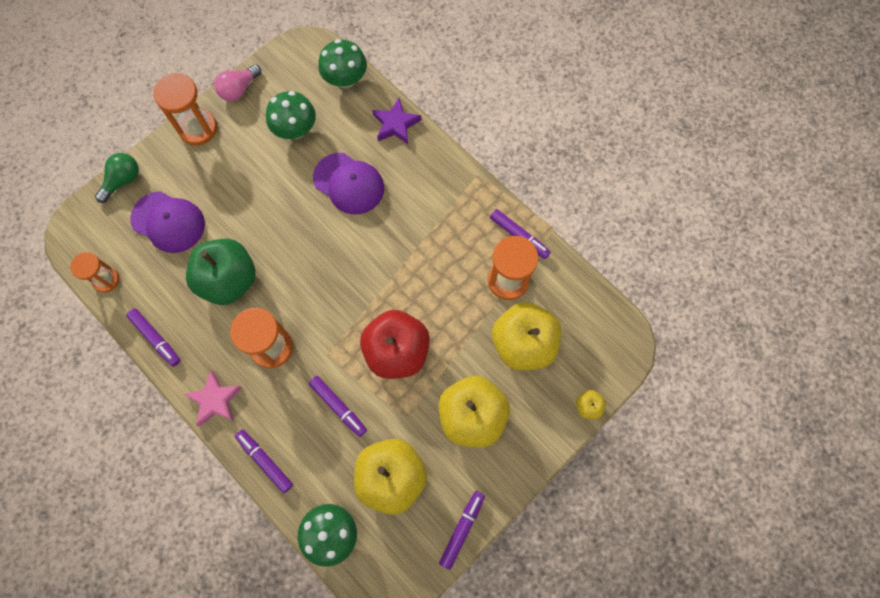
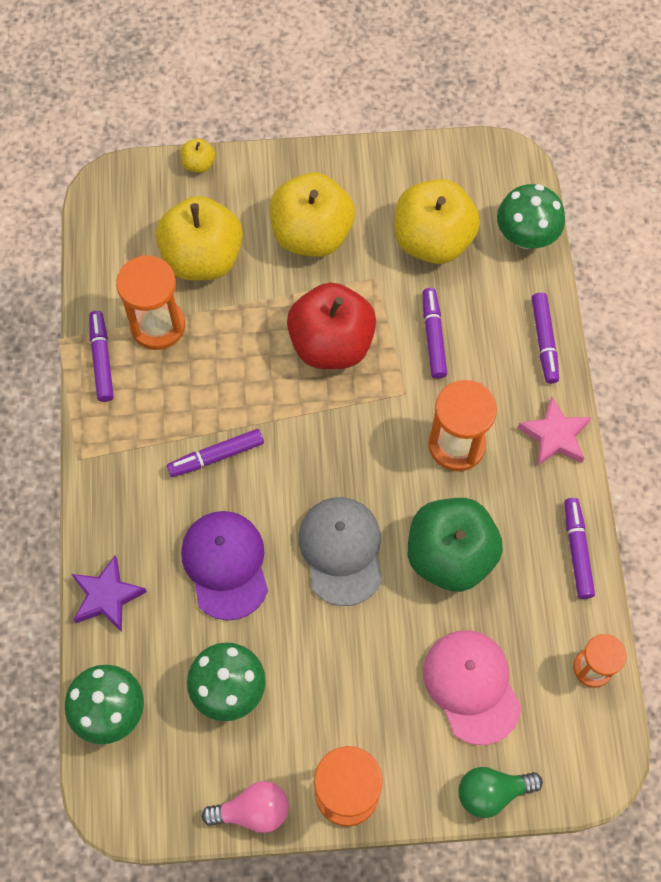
camera: 140 degrees left, 5 degrees down
purple cap [130,191,205,253] -> pink cap [423,630,521,745]
purple marker [439,491,485,570] -> purple marker moved to [167,429,264,477]
none -> grey cap [299,497,383,606]

